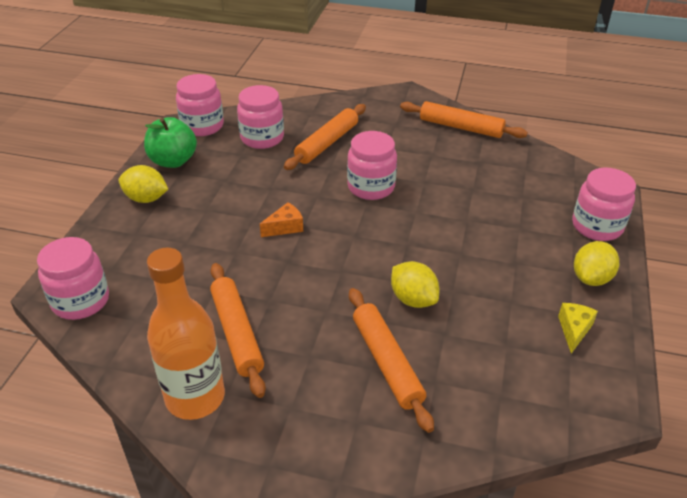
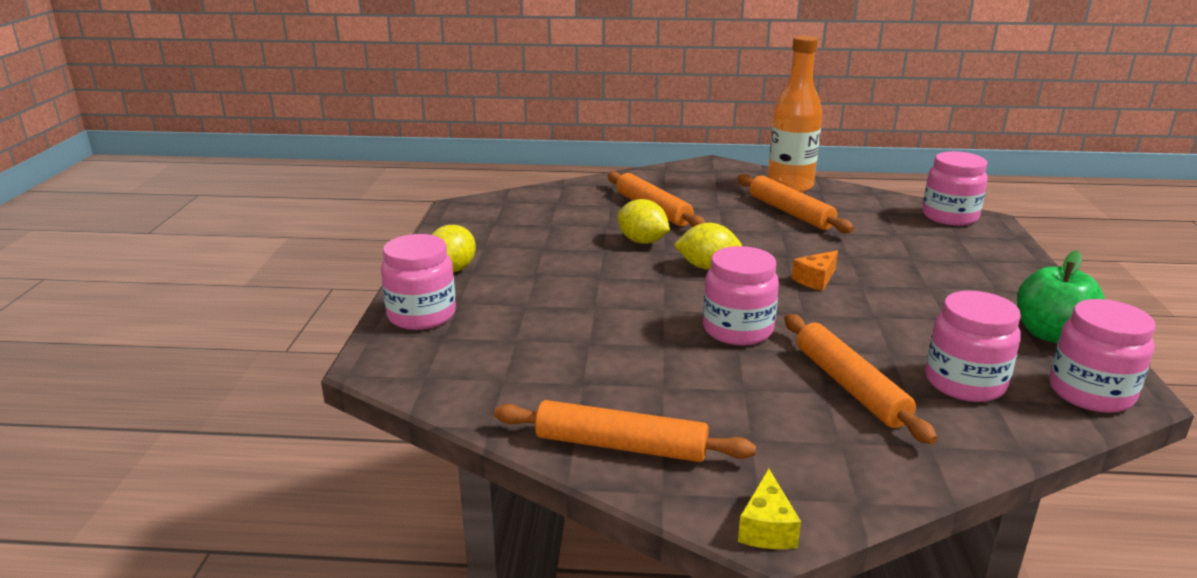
camera: 170 degrees right, 15 degrees down
yellow lemon [119,165,168,203] -> yellow lemon moved to [674,223,742,270]
orange rolling pin [284,104,366,170] -> orange rolling pin turned 45 degrees counterclockwise [784,314,937,444]
yellow cheese [558,303,598,354] -> yellow cheese moved to [738,468,801,549]

